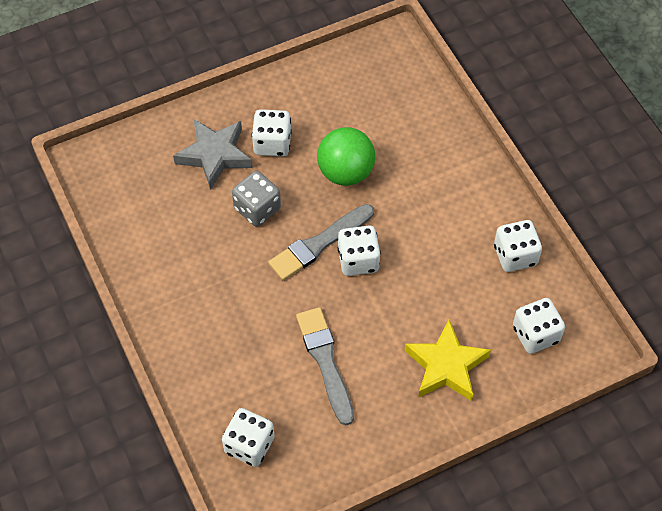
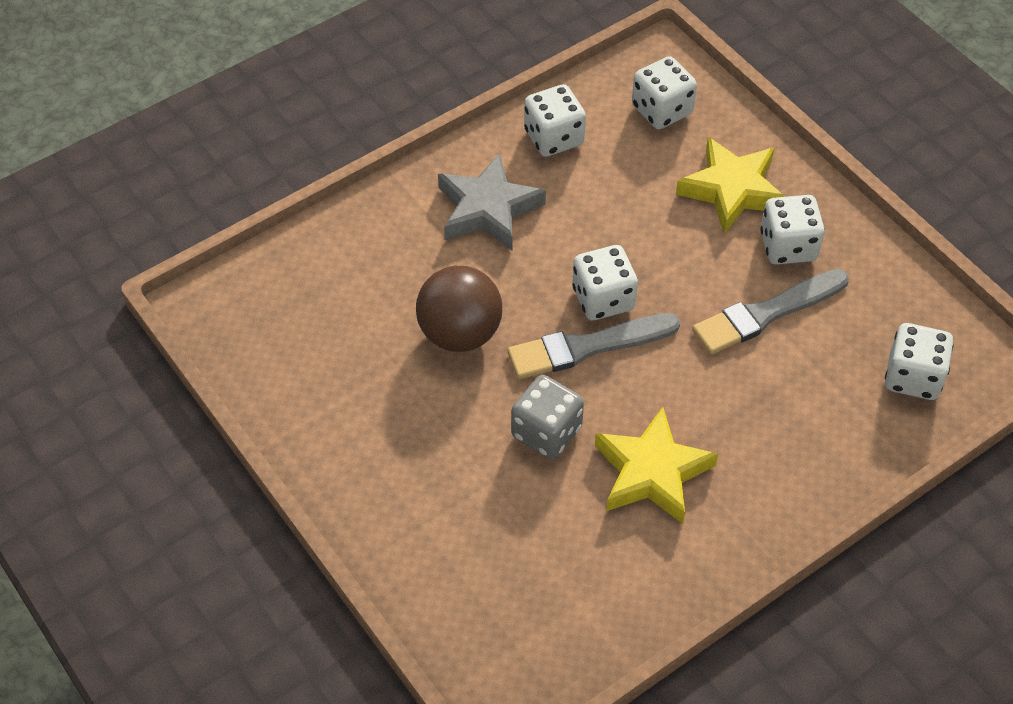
camera: 100 degrees left, 5 degrees down
grey star [173,119,253,190] -> grey star moved to [438,153,546,250]
white dice [252,109,292,157] -> white dice moved to [760,195,825,265]
grey brush [268,204,374,280] -> grey brush turned 120 degrees clockwise [507,313,680,379]
green ball [317,127,375,186] -> brown ball [416,266,502,352]
none -> yellow star [595,407,718,524]

